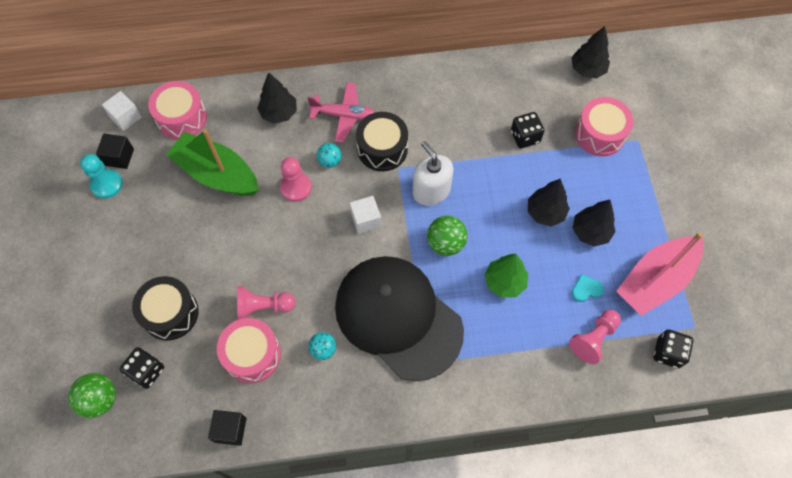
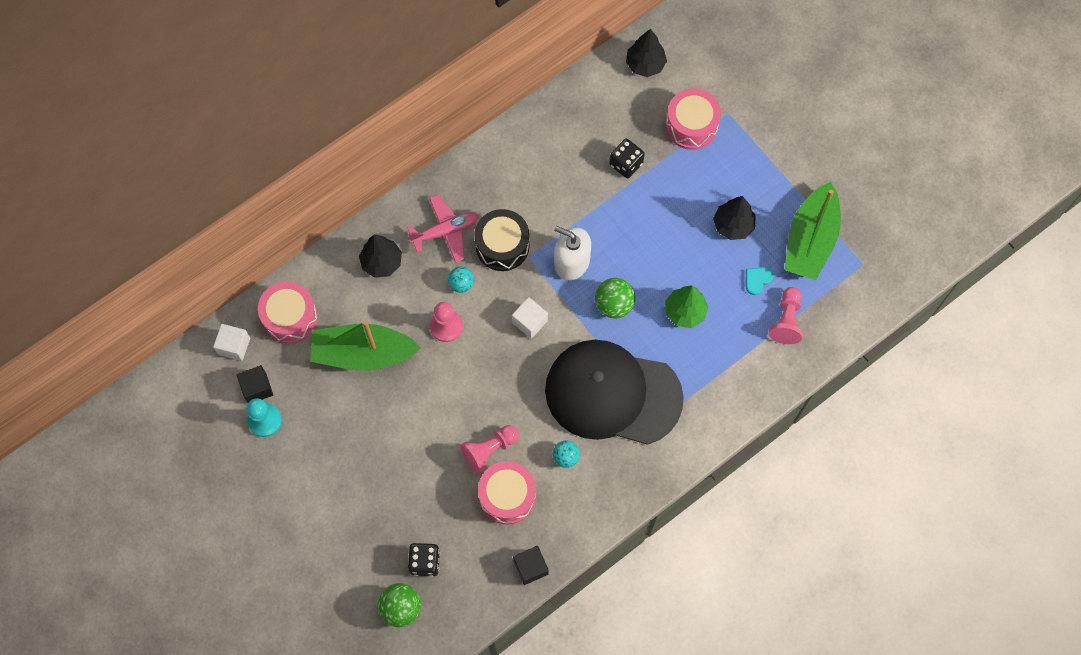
camera: 30 degrees left, 5 degrees up
black drum [132,276,199,340] -> none
black tree [528,178,570,227] -> none
pink boat [616,232,703,316] -> green boat [785,182,841,280]
black dice [654,330,693,368] -> none

